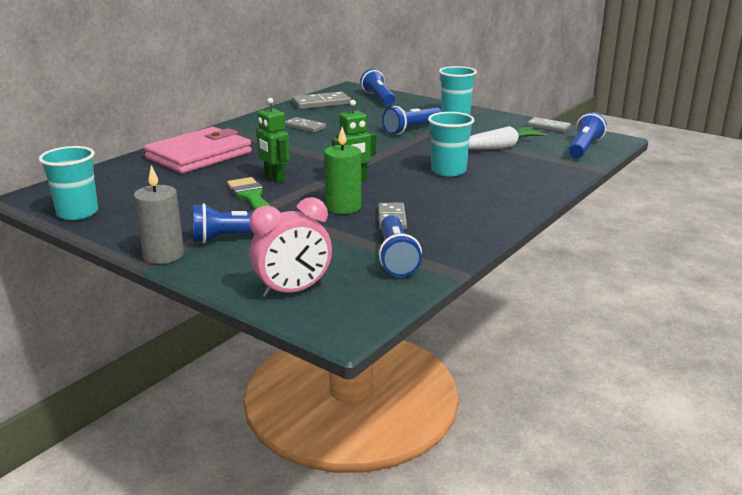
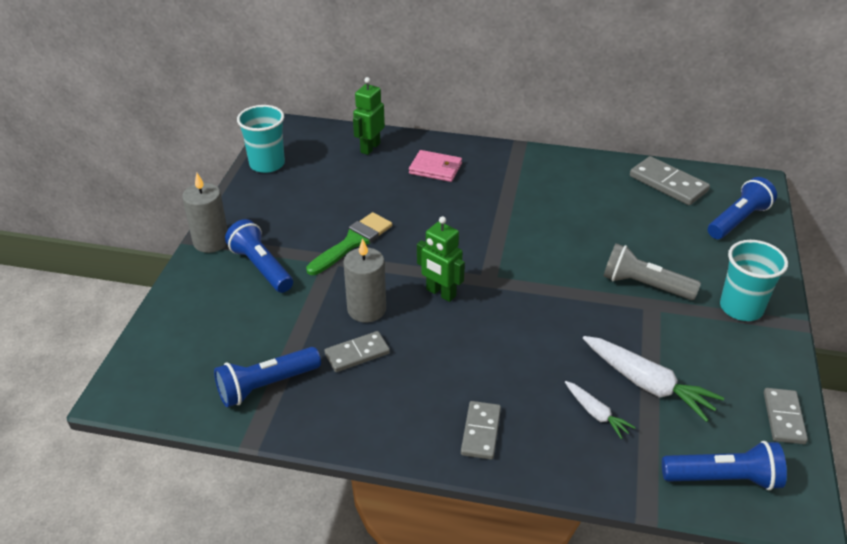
camera: 65 degrees right, 15 degrees up
pink wallet [144,127,252,173] -> pink wallet [409,150,462,182], size x0.50
pink clock [250,197,332,298] -> none
green robot [257,98,290,183] -> green robot moved to [353,77,385,155]
grey domino [285,117,326,133] -> grey domino moved to [461,401,501,460]
green candle [324,127,361,214] -> grey candle [343,238,386,323]
blue flashlight [382,106,442,135] -> grey flashlight [604,243,701,300]
turquoise cup [428,112,474,177] -> none
none -> white carrot [565,381,636,439]

